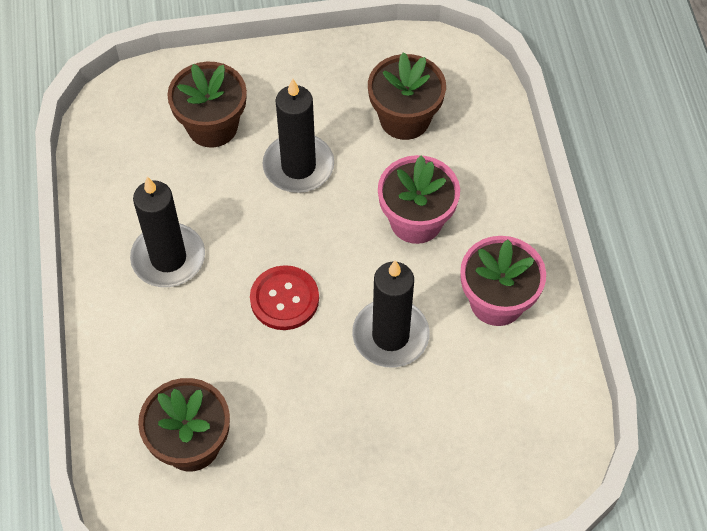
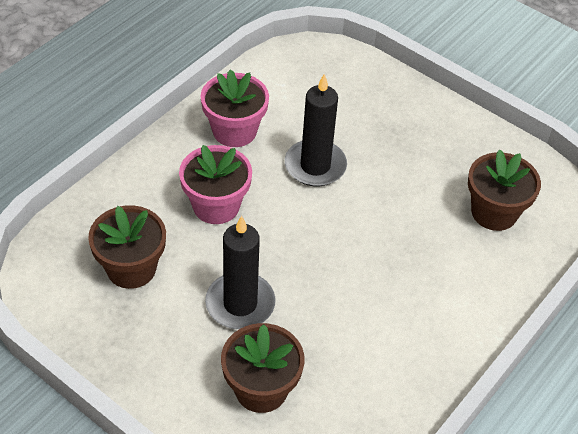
camera: 135 degrees left, 10 degrees down
black candle [130,176,205,287] -> none
red button [250,265,319,330] -> none

